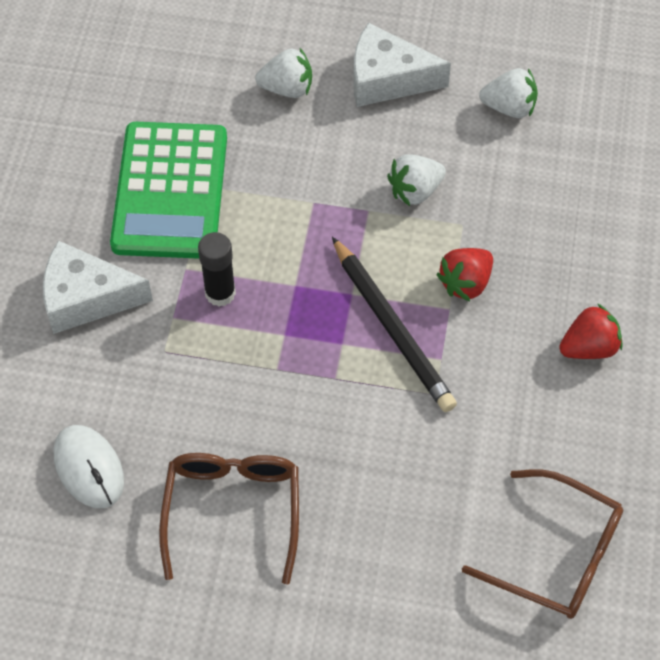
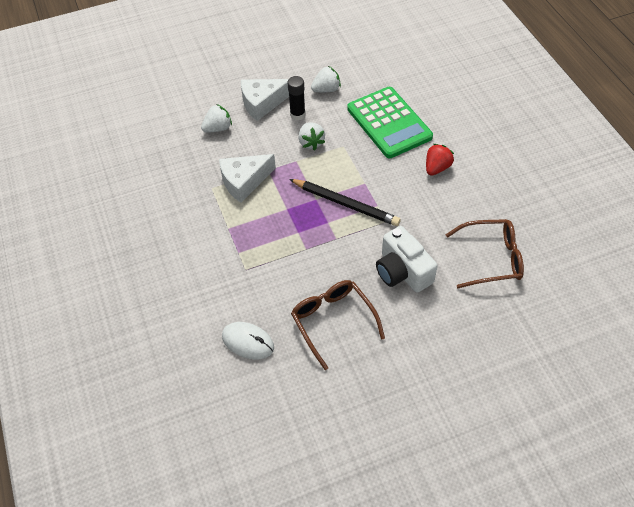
camera: 30 degrees left, 5 degrees down
white cheese [43,241,153,334] -> white cheese moved to [219,154,276,203]
green calculator [110,122,227,259] -> green calculator moved to [347,87,433,158]
black glue stick [198,232,236,306] -> black glue stick moved to [287,76,305,120]
white strawberry [387,154,446,206] -> white strawberry turned 45 degrees counterclockwise [299,122,325,150]
red strawberry [436,248,493,301] -> none
none -> white camera [376,226,438,293]

